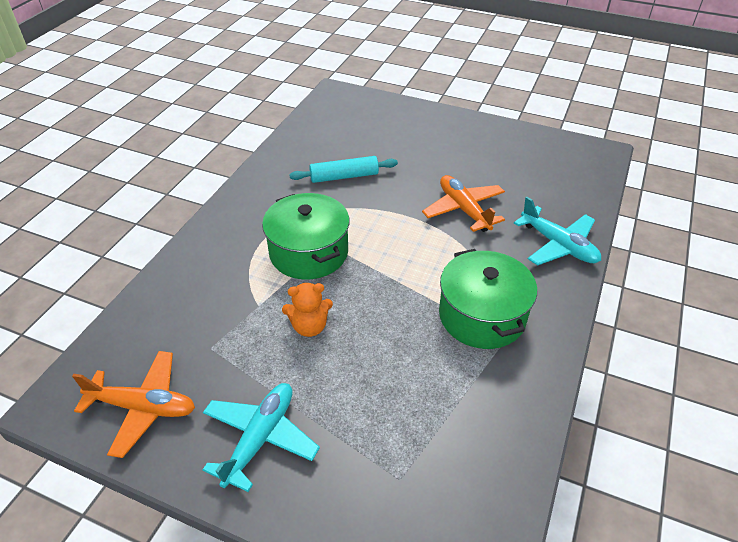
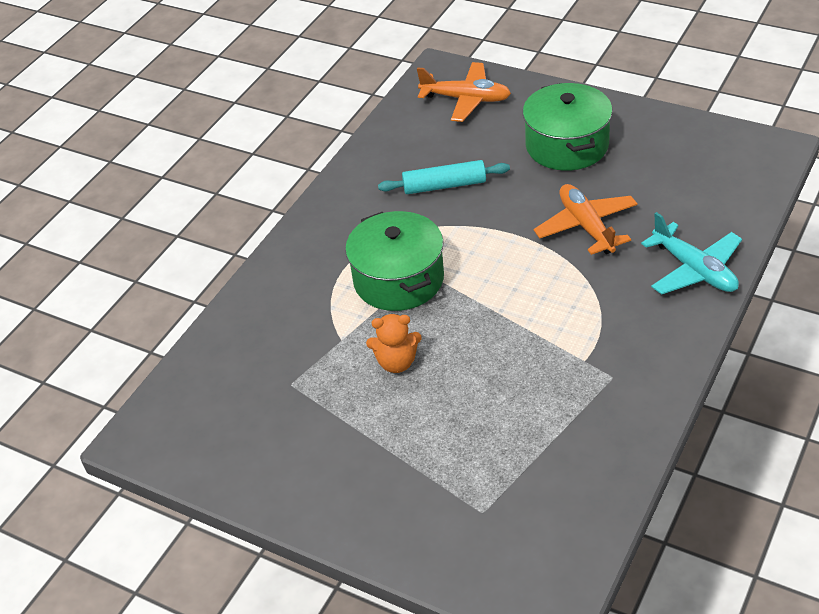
camera: 10 degrees right, 0 degrees up
orange plane [72,351,195,458] -> orange plane moved to [417,62,511,122]
turquoise plane [203,383,320,492] -> none
green pot [439,249,537,349] -> green pot moved to [523,83,613,171]

